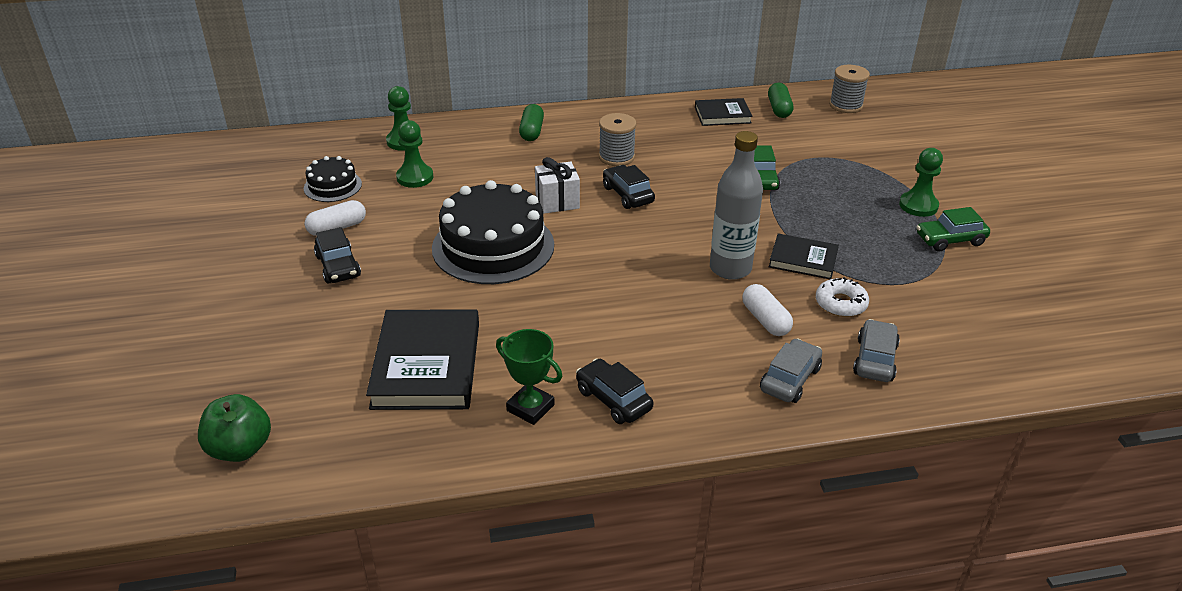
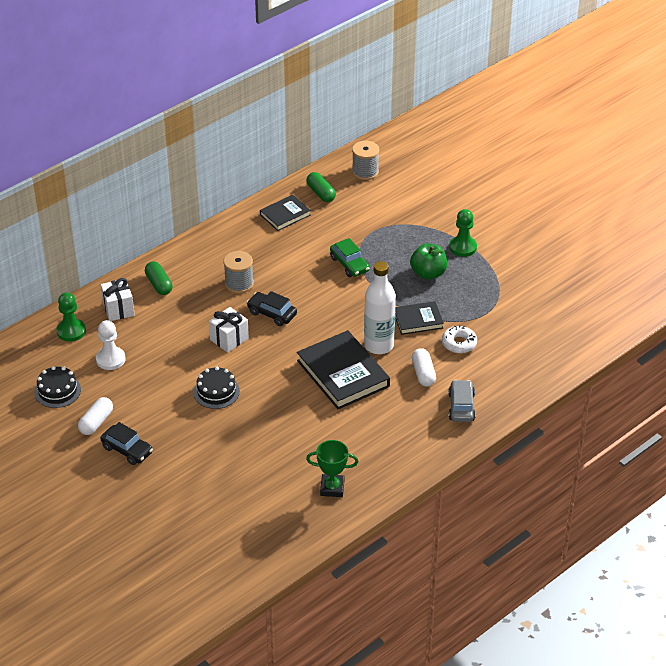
camera: 30 degrees left, 5 degrees up
green apple [198,394,271,462] -> green apple moved to [410,243,447,280]
black book [366,309,479,410] -> black book moved to [297,330,390,410]
green pawn [396,120,433,188] -> white pawn [96,320,126,370]
black cake [432,180,554,284] -> black cake [193,367,240,409], size x0.51
black car [576,359,653,424] -> none
grey bottle [710,131,763,280] -> white bottle [364,261,396,354]
white capsule [742,284,793,336] -> white capsule turned 45 degrees clockwise [412,348,436,387]
grey car [853,319,900,382] -> none
green car [917,207,990,252] -> none
none -> white gift [101,278,135,321]

